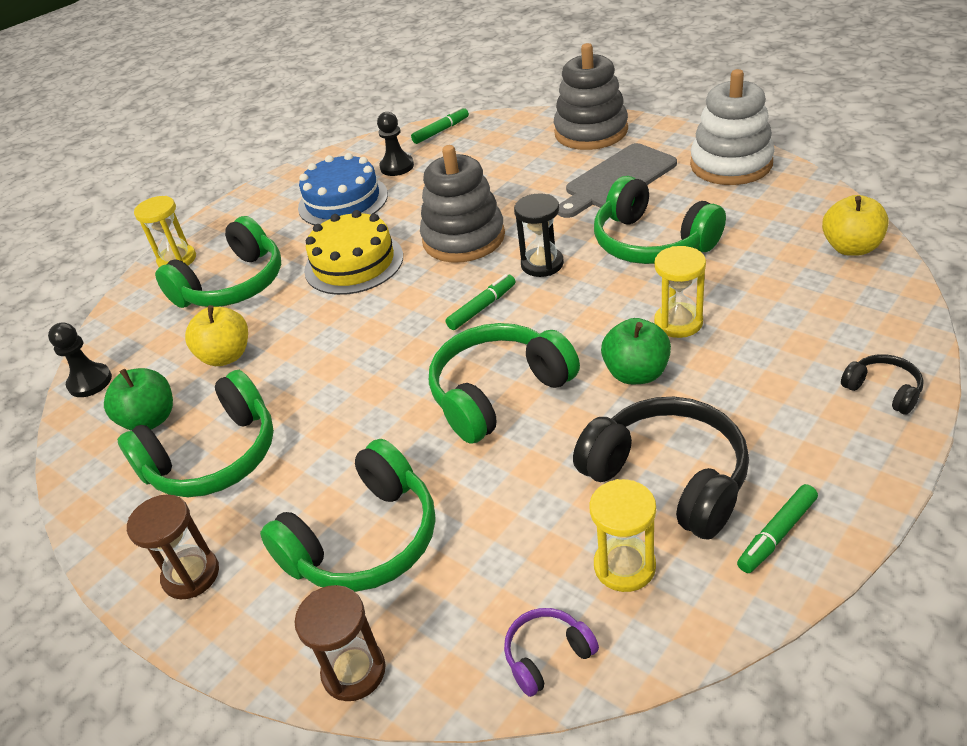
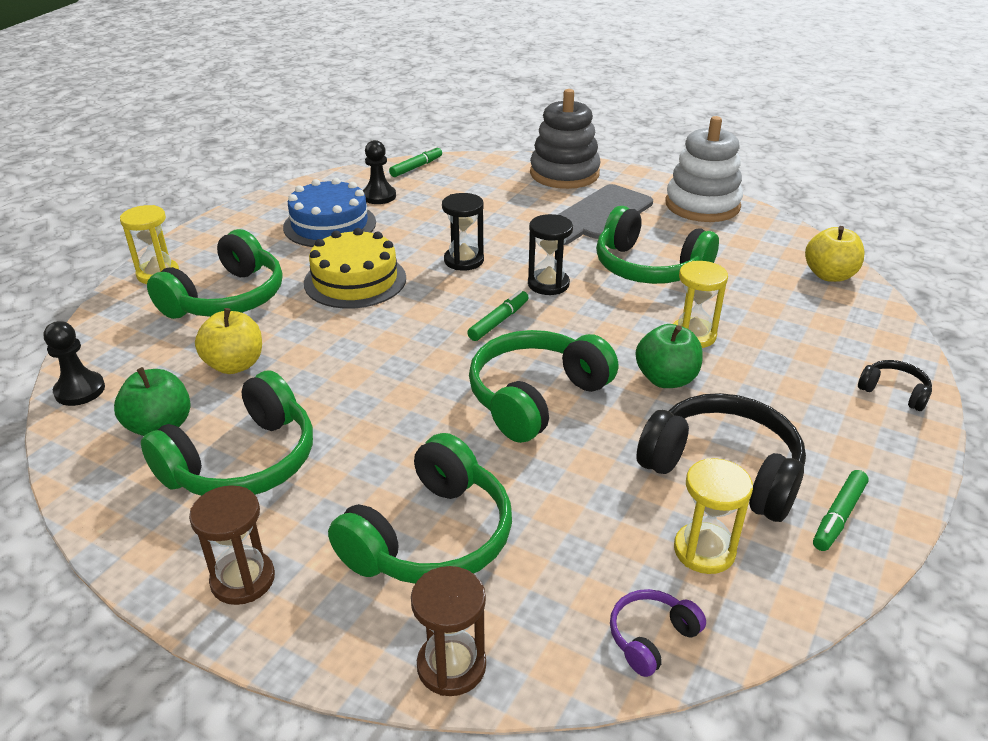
camera: 15 degrees left, 5 degrees down
grey stacking toy [420,145,505,262] -> black hourglass [442,193,484,271]

